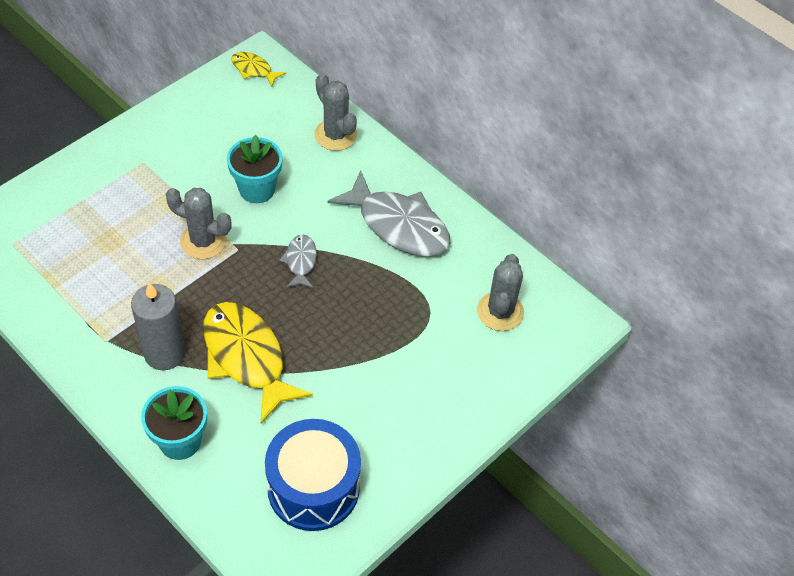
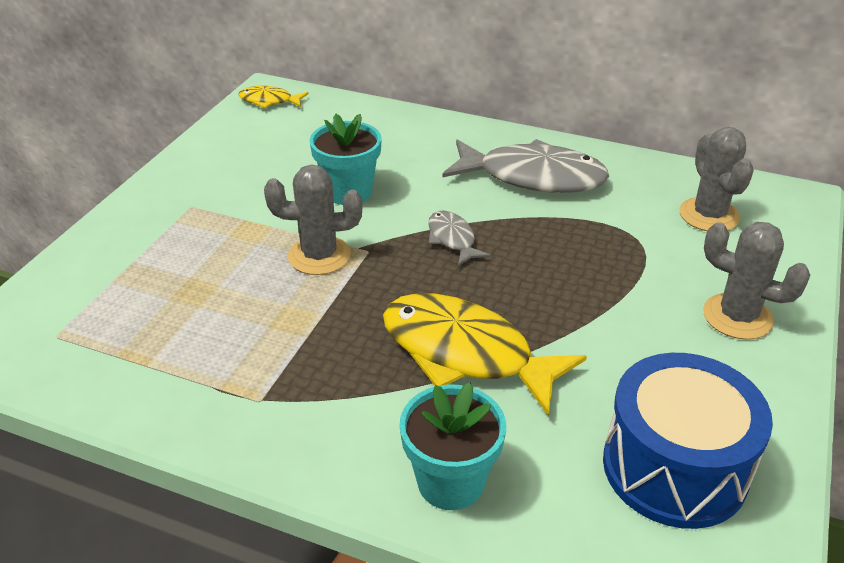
camera: 20 degrees left, 15 degrees down
grey candle [131,283,186,370] -> none
grey cactus [314,73,357,151] -> grey cactus moved to [703,222,810,340]

